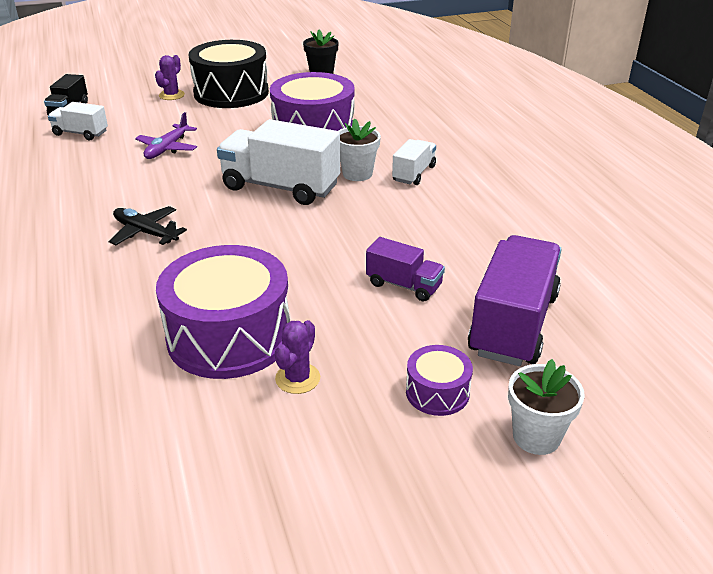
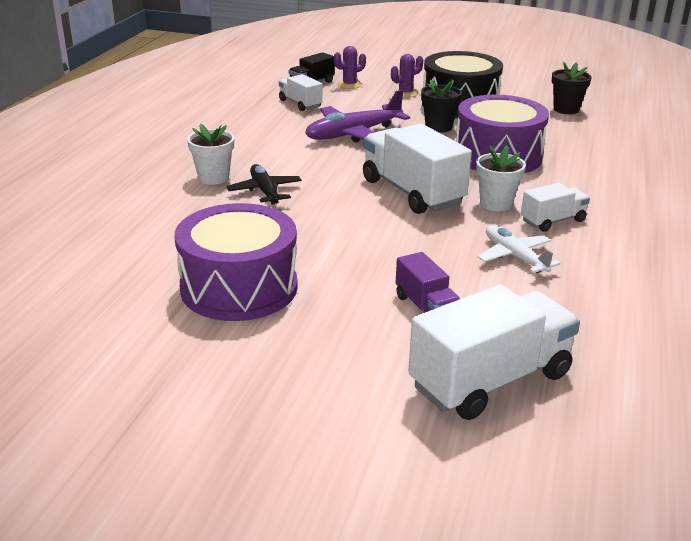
camera: 35 degrees right, 5 degrees down
purple plane [135,112,197,159] -> purple plane [305,90,410,143], size x1.57
purple cactus [275,320,320,394] -> purple cactus moved to [334,46,366,89]
purple drum [406,345,473,416] -> none
purple truck [468,235,562,366] -> white truck [408,284,580,420]
white flower pot [508,359,585,455] -> white flower pot moved to [187,124,234,185]
none -> black flower pot [421,79,462,133]
none -> white plane [478,226,561,273]

